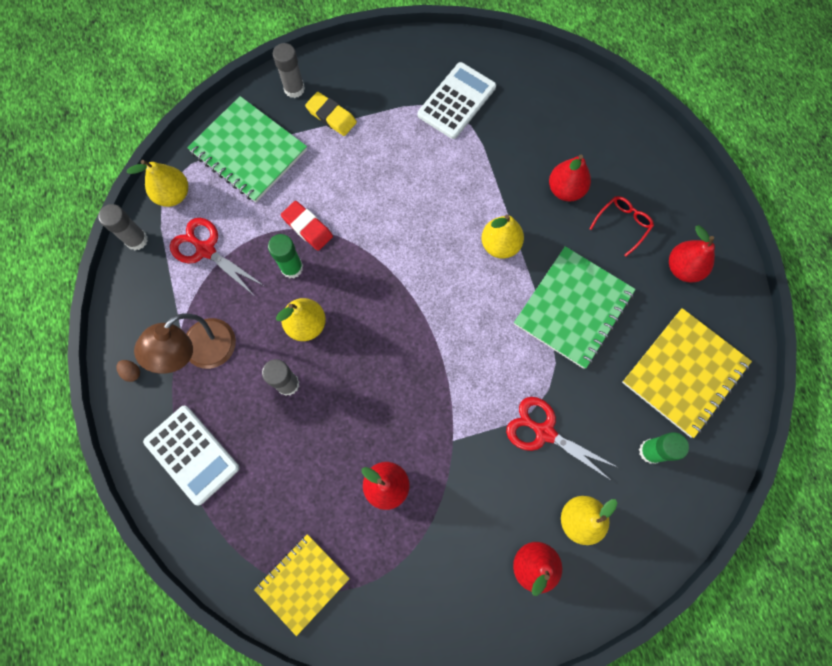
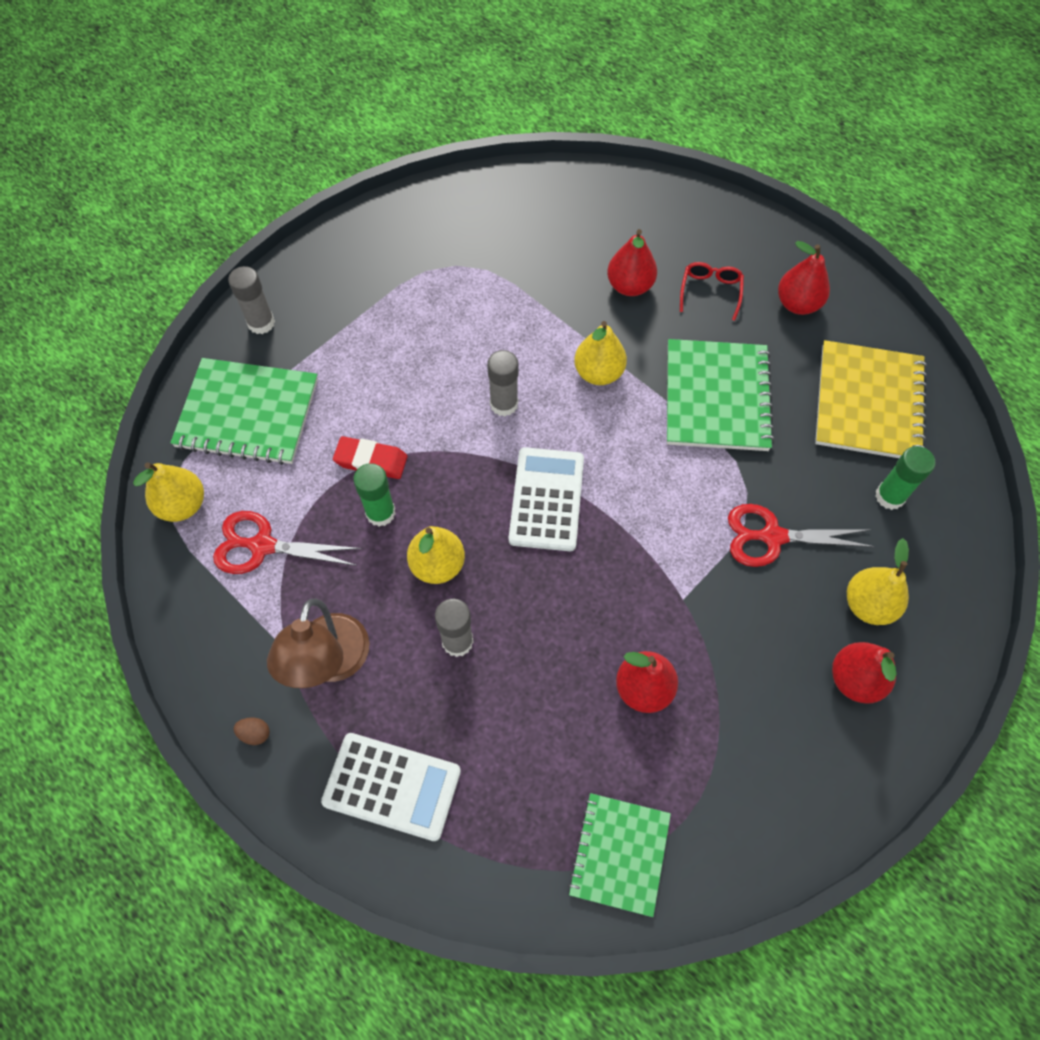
camera: 30 degrees left, 10 degrees down
grey glue stick [98,204,148,250] -> grey glue stick moved to [487,350,518,416]
yellow notebook [254,534,350,636] -> green notebook [568,793,671,917]
yellow eraser [305,92,357,136] -> none
white calculator [418,62,496,139] -> white calculator moved to [509,447,584,551]

